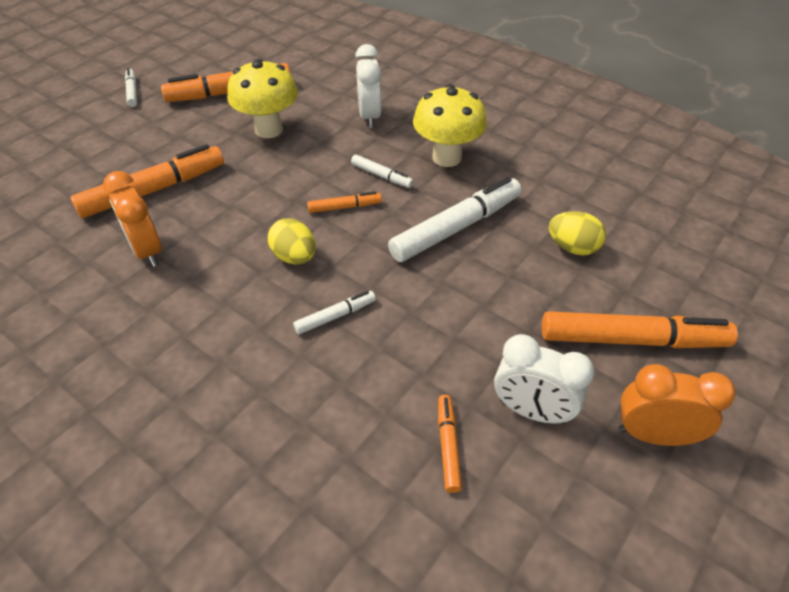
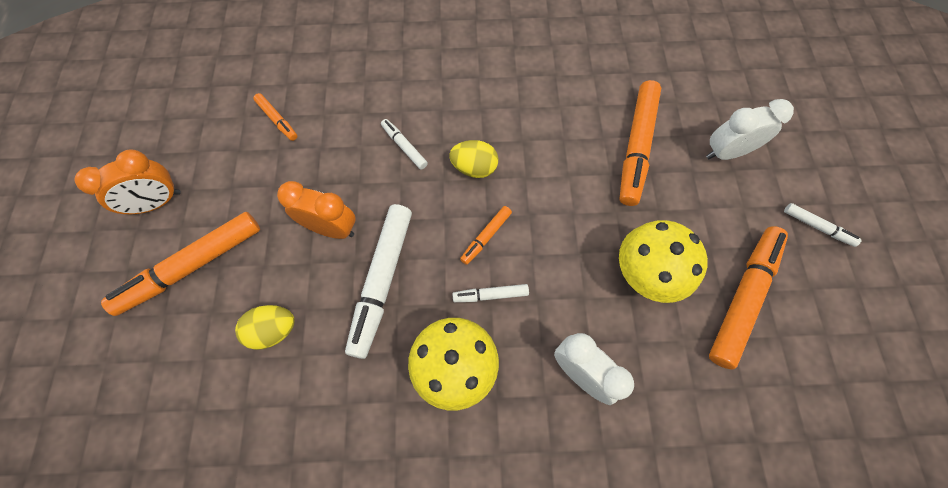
camera: 140 degrees right, 20 degrees up
orange clock [103,171,162,267] -> orange clock moved to [277,181,355,239]
white marker [293,291,376,334] -> white marker turned 120 degrees clockwise [381,119,428,170]
white clock [494,334,594,424] -> white clock moved to [706,99,794,160]

